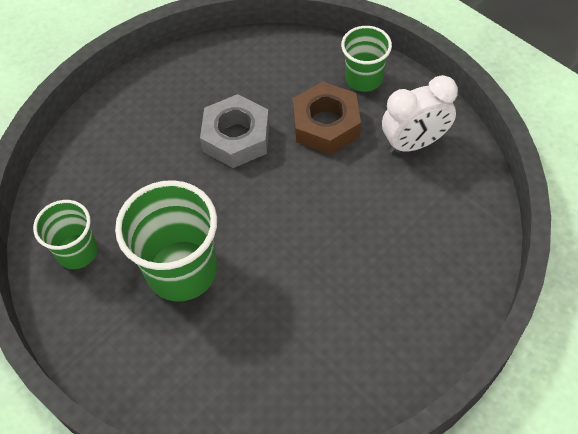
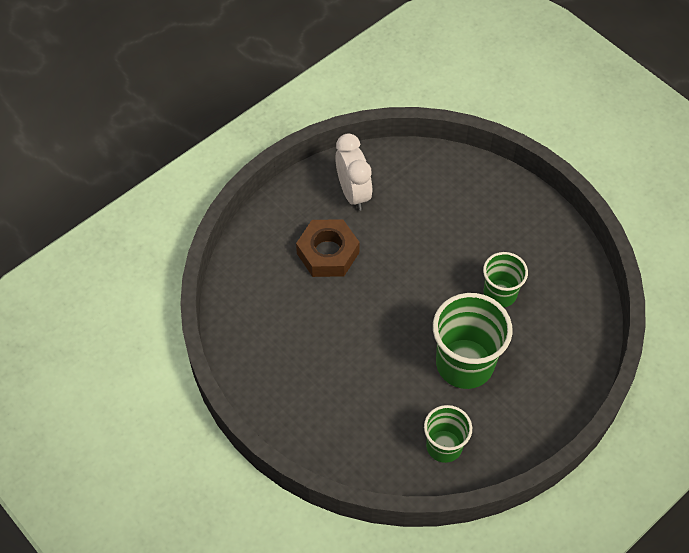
camera: 90 degrees left, 0 degrees up
grey nut [200,94,270,168] -> none
green cup [341,26,392,92] -> green cup moved to [483,252,528,307]

